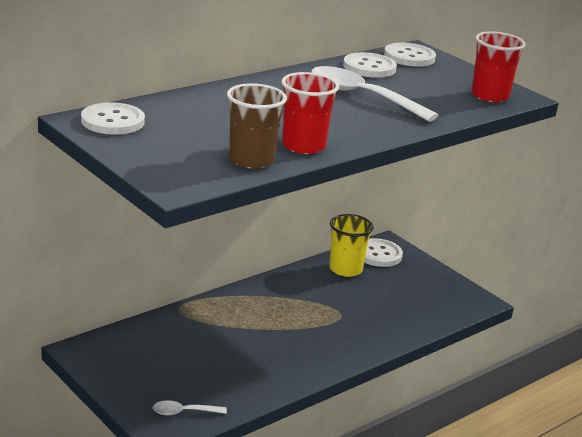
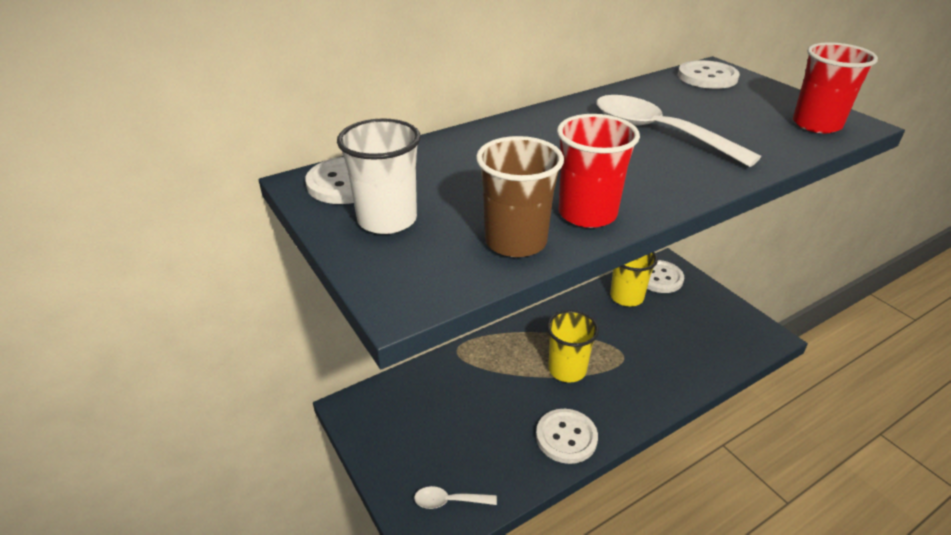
camera: 10 degrees right, 10 degrees up
white button [343,52,397,78] -> white button moved to [536,409,598,464]
none -> white cup [337,118,421,234]
none -> yellow cup [547,310,599,382]

